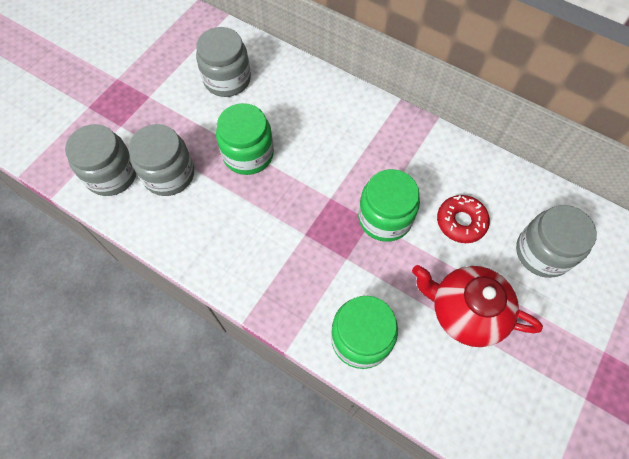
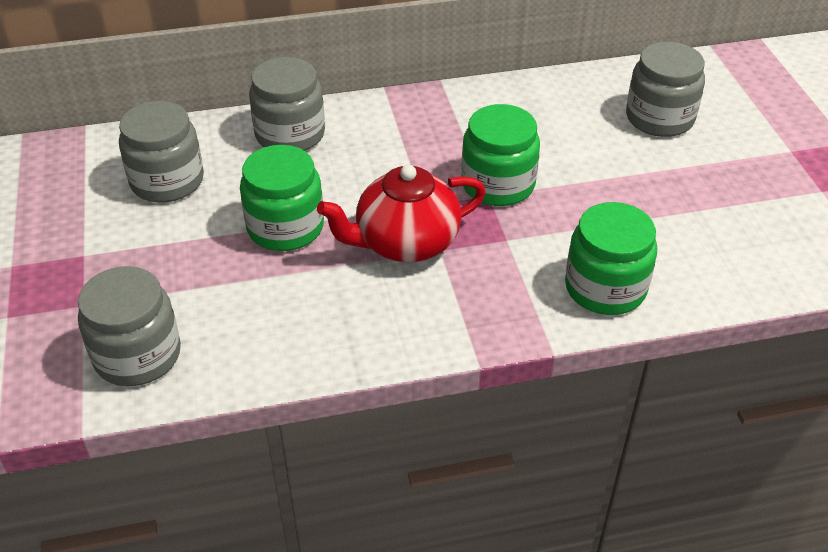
camera: 45 degrees left, 20 degrees down
grey jar [129,124,194,196] -> grey jar moved to [249,57,325,151]
red teapot [412,265,543,347] -> red teapot moved to [317,165,486,262]
red donut [437,195,490,243] -> none

